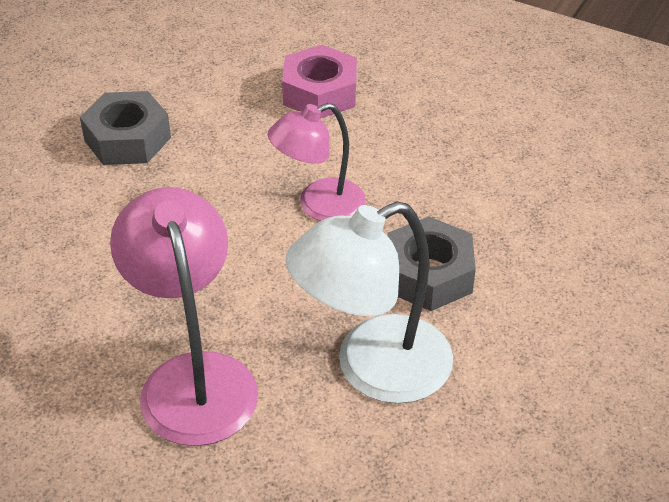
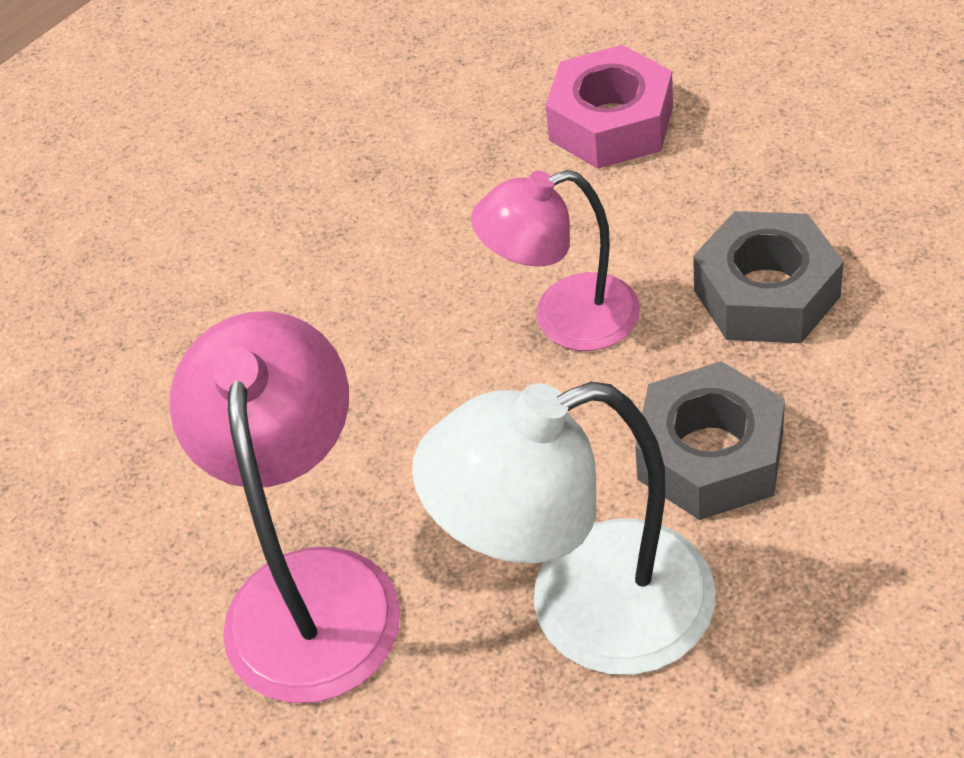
camera: 20 degrees right, 5 degrees up
grey nut [80,91,171,165] -> grey nut moved to [693,211,844,343]

